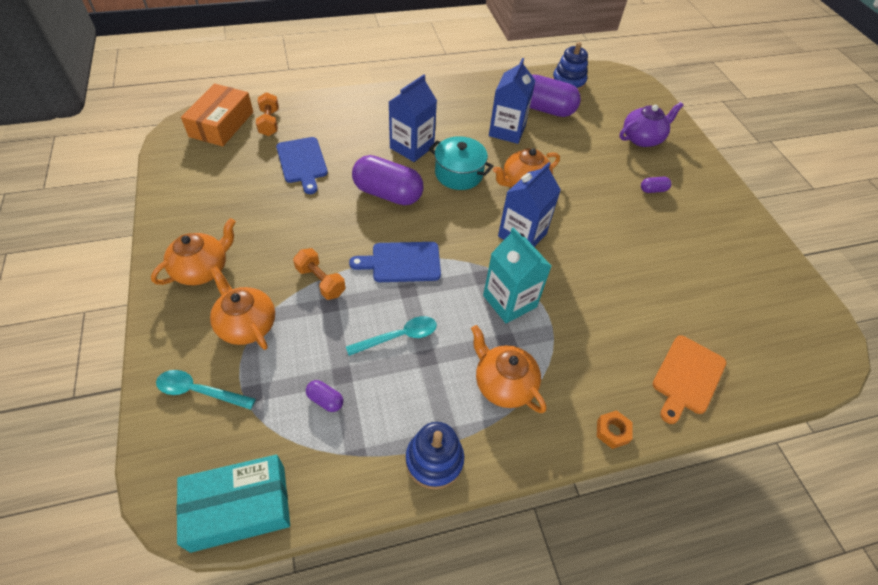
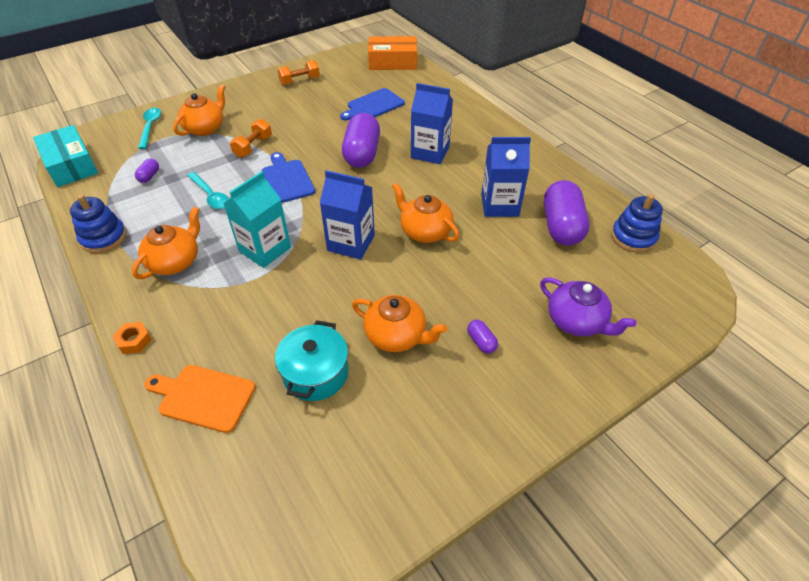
camera: 75 degrees right, 5 degrees down
orange teapot [151,218,236,285] -> orange teapot moved to [352,295,447,352]
orange dumbbell [256,92,279,136] -> orange dumbbell moved to [277,60,320,85]
turquoise pot [429,136,493,190] -> turquoise pot moved to [275,320,349,401]

